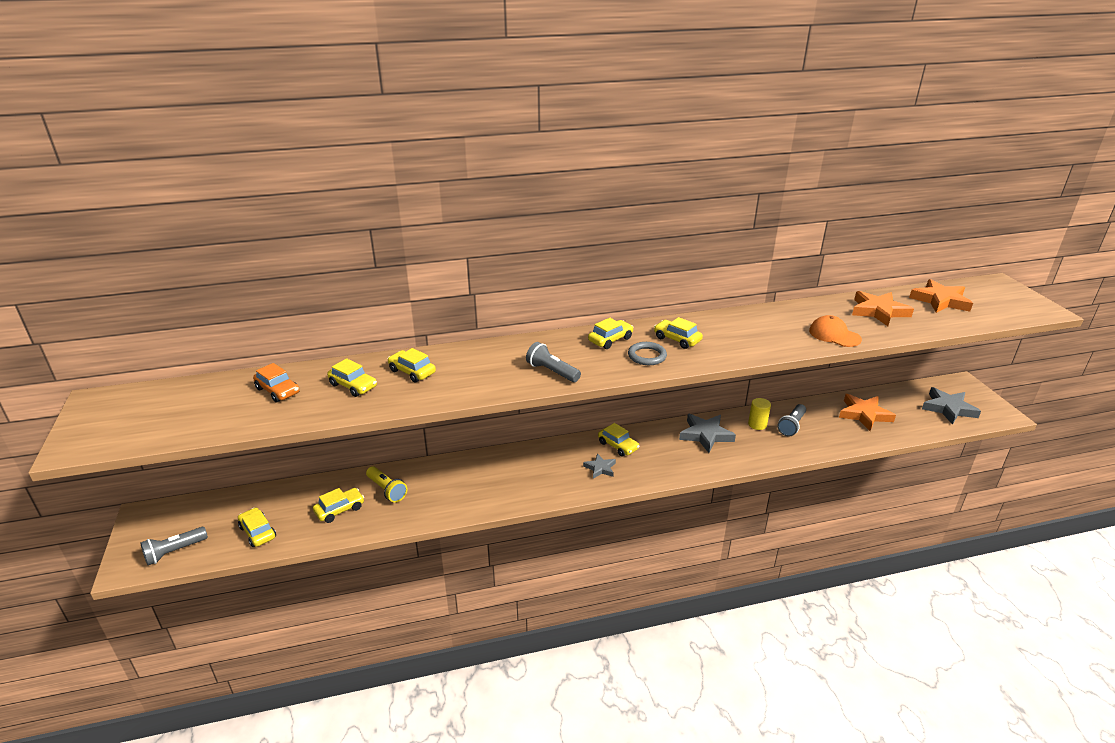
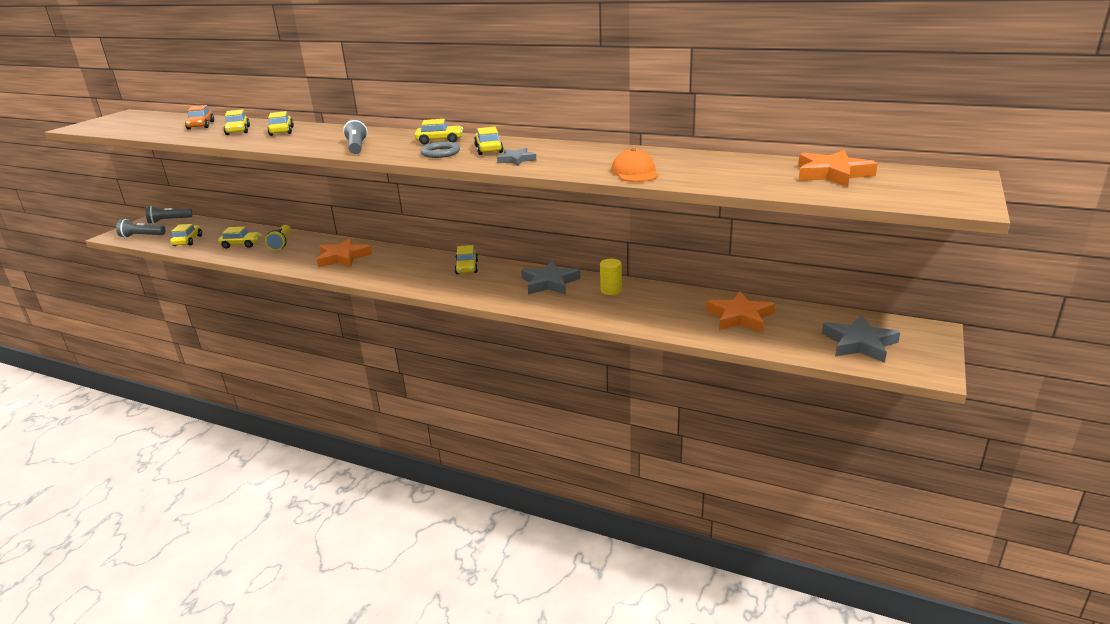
camera: 40 degrees right, 5 degrees down
grey star [583,453,616,479] -> grey star moved to [497,148,536,166]
grey flashlight [777,404,806,436] -> grey flashlight moved to [145,206,192,224]
orange star [852,291,914,326] -> orange star moved to [317,238,372,267]

